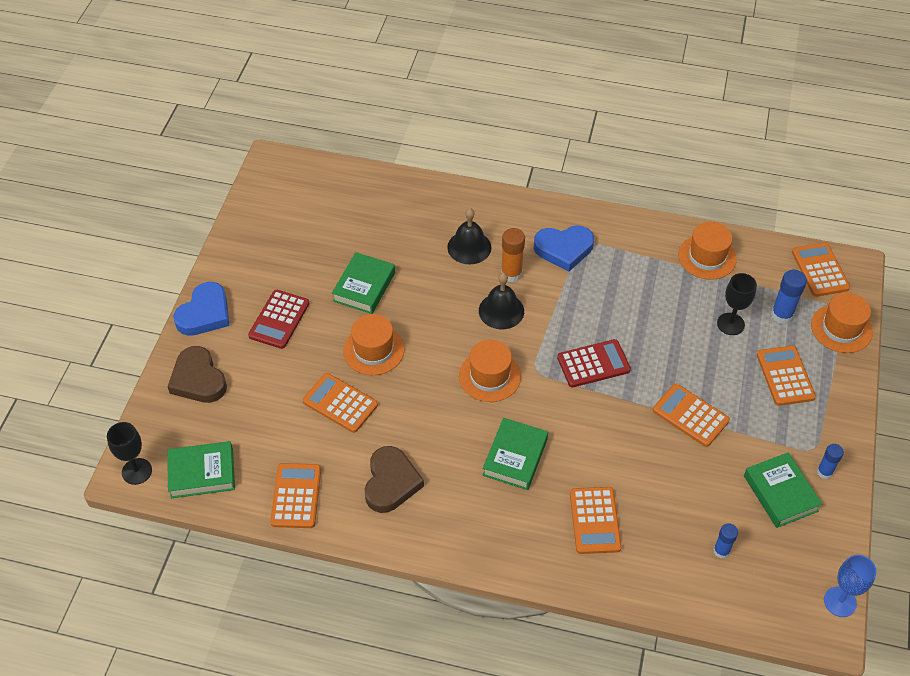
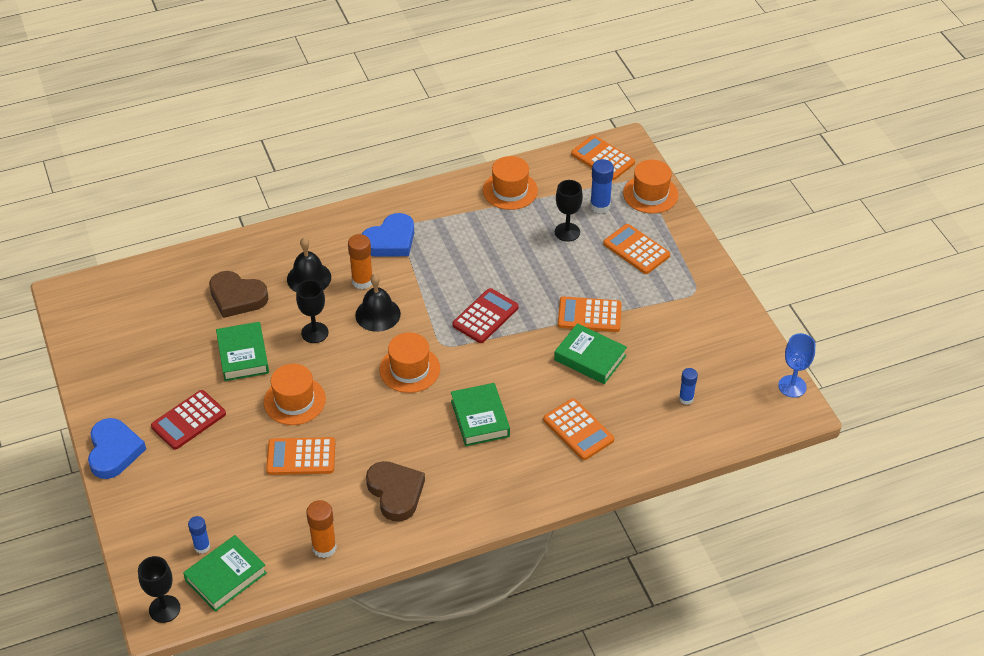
camera: 35 degrees left, 5 degrees down
brown heart [167,346,227,403] -> brown heart moved to [209,271,268,318]
red calculator [248,290,309,349] -> red calculator turned 60 degrees clockwise [151,390,226,450]
orange calculator [270,463,321,528] -> orange glue stick [306,500,337,558]
green book [744,453,822,528] -> green book moved to [554,323,627,384]
blue glue stick [817,444,844,479] -> blue glue stick moved to [188,516,210,554]
none -> black goblet [296,280,329,343]

